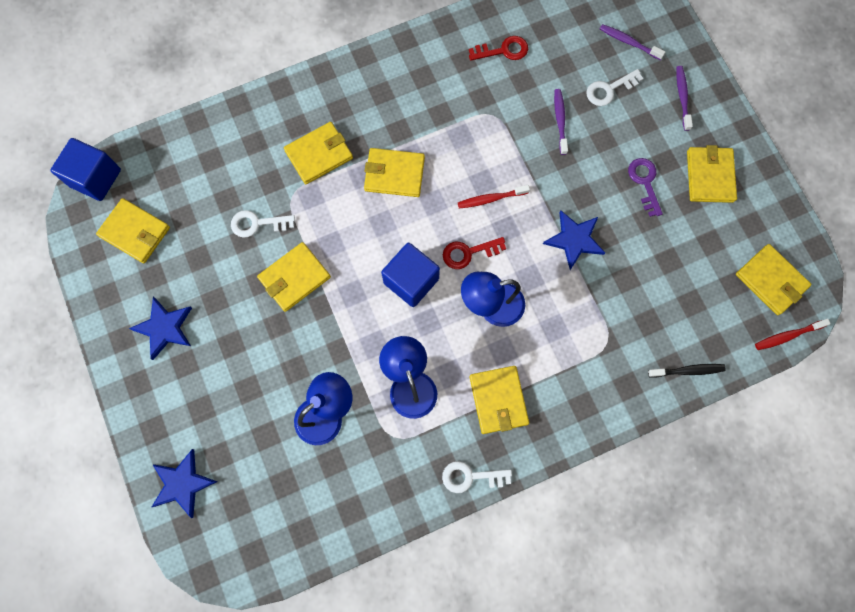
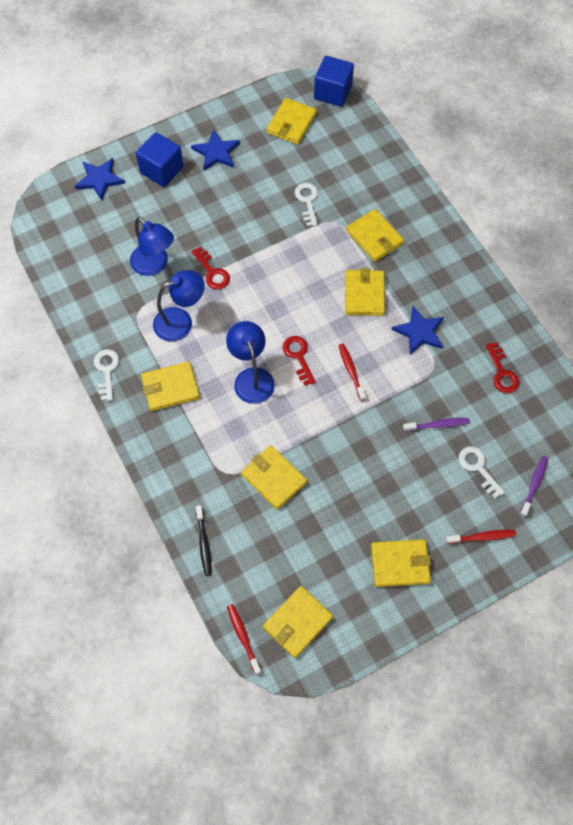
camera: 85 degrees right, 10 degrees down
yellow wallet [257,242,331,312] -> yellow wallet moved to [241,445,307,510]
blue cube [381,243,440,307] -> blue cube moved to [136,132,184,187]
blue star [543,210,605,270] -> blue star moved to [392,306,444,355]
purple key [628,158,663,217] -> none
purple toothbrush [676,66,693,131] -> red toothbrush [446,530,516,544]
none -> red key [192,247,230,289]

